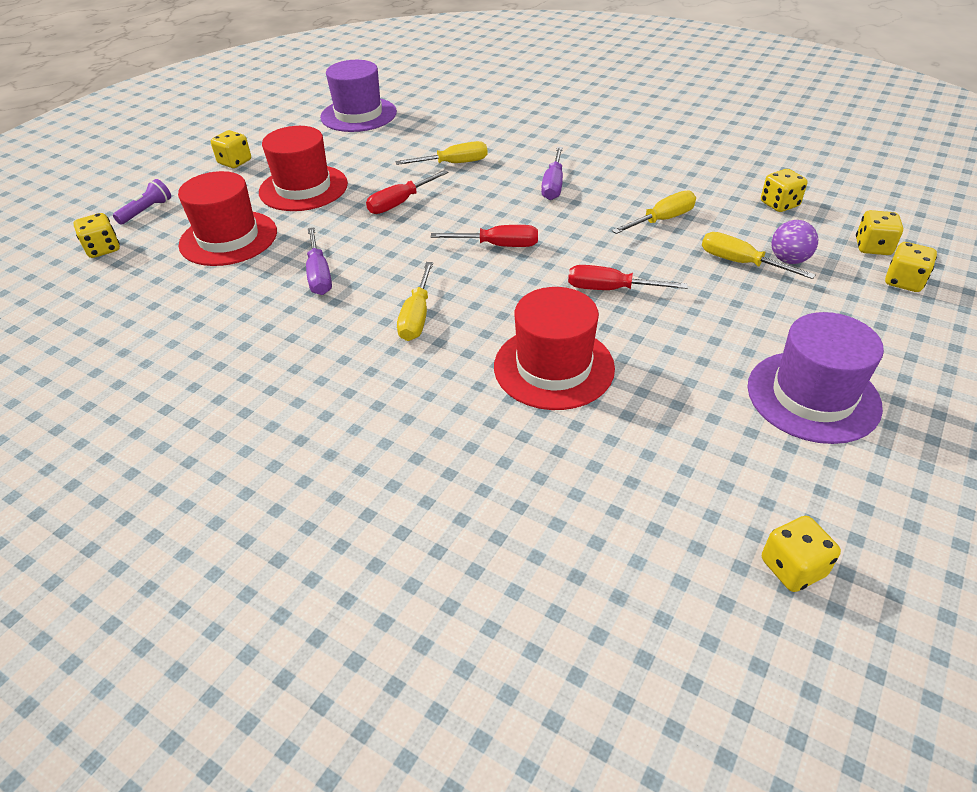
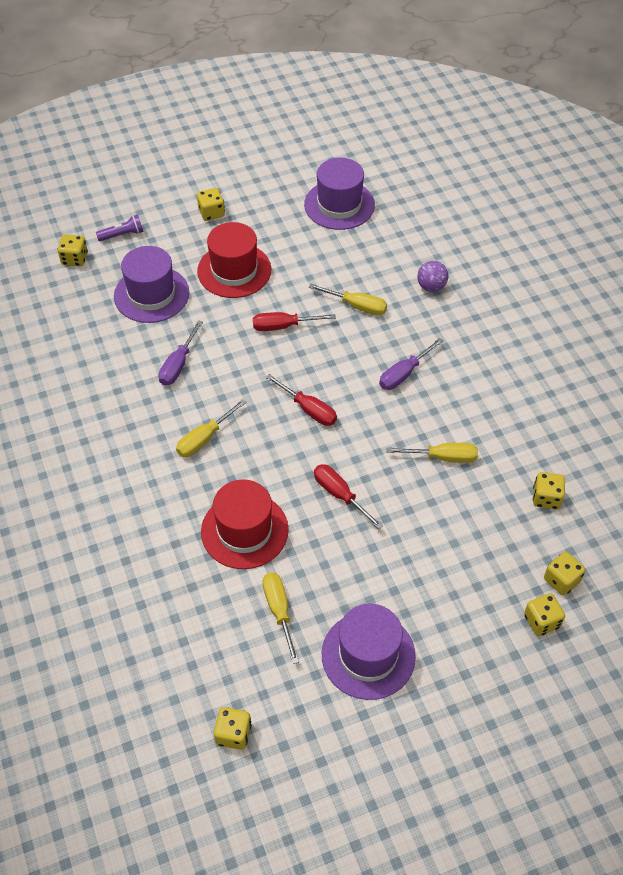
camera: 35 degrees right, 10 degrees up
red hat [178,171,277,266] -> purple hat [114,246,189,323]
yellow screwdriver [702,232,816,279] -> yellow screwdriver moved to [263,573,299,664]
purple ball [771,220,818,264] -> purple ball moved to [417,261,448,292]

